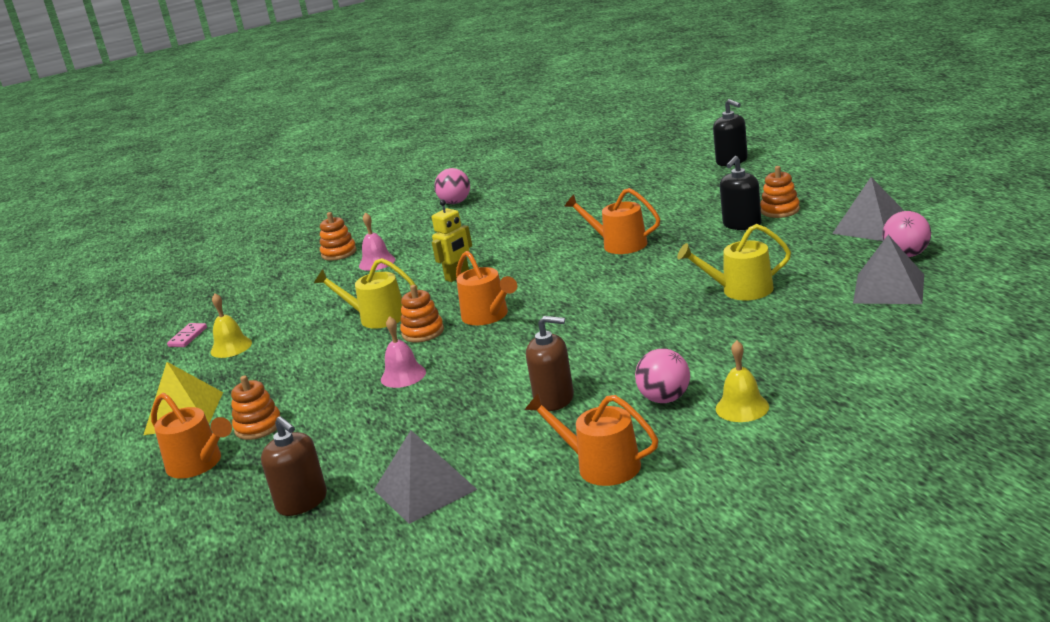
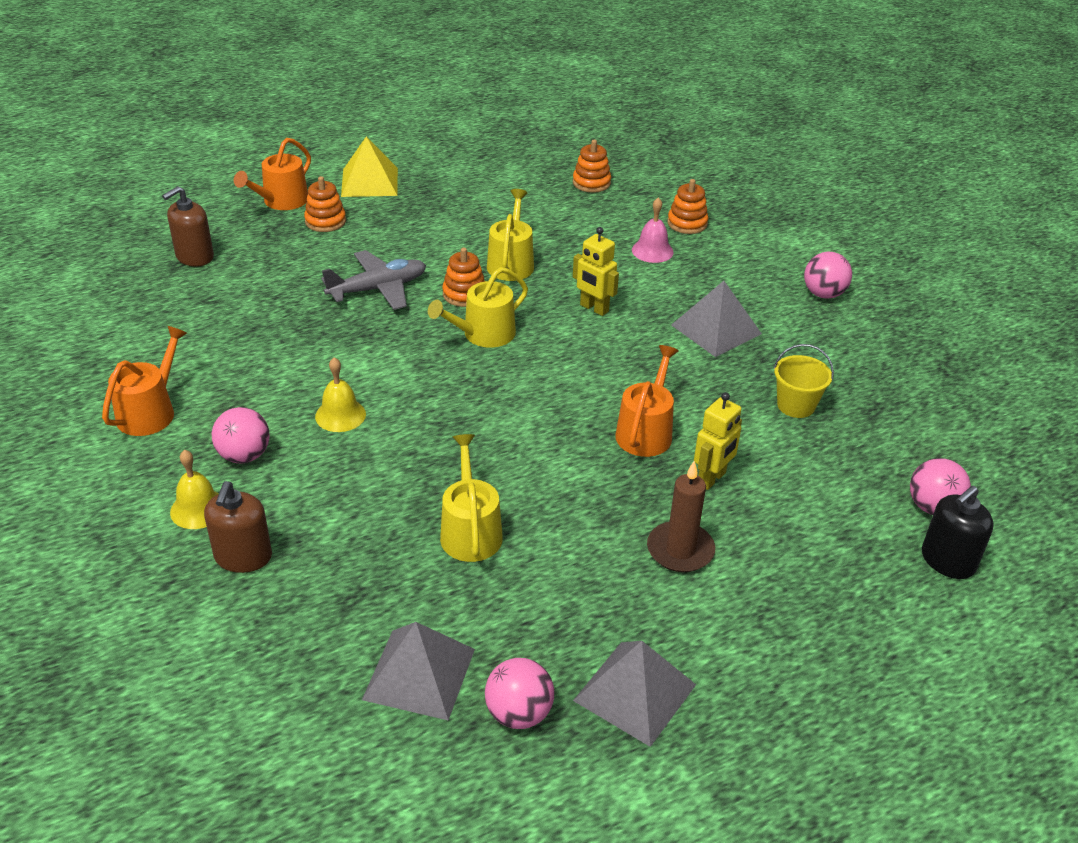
camera: 80 degrees right, 15 degrees up
pink domino [167,323,207,347] -> none
yellow bell [210,293,252,358] -> yellow bell moved to [315,357,366,432]
grey pyramid [374,430,477,524] -> grey pyramid moved to [671,281,762,357]
pink bell [381,316,426,388] -> grey plane [321,250,426,310]
orange watering can [456,251,517,325] -> yellow watering can [428,267,528,348]
brown soap dispenser [526,316,574,411] -> brown soap dispenser moved to [204,481,272,573]
black soap dispenser [720,156,761,230] -> brown candle [647,461,715,572]
orange stacking toy [760,166,800,218] -> orange stacking toy moved to [573,140,611,193]
none -> yellow robot [694,392,742,490]
none -> yellow bucket [774,344,834,418]
none -> pink ball [910,458,971,515]

